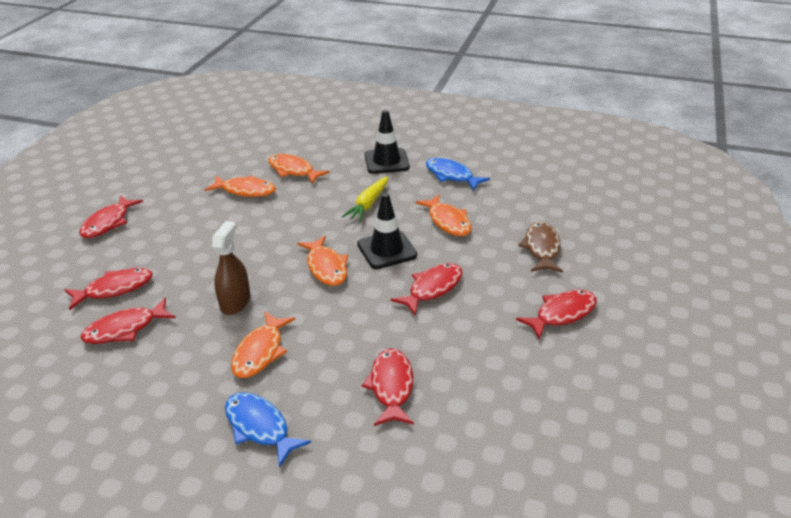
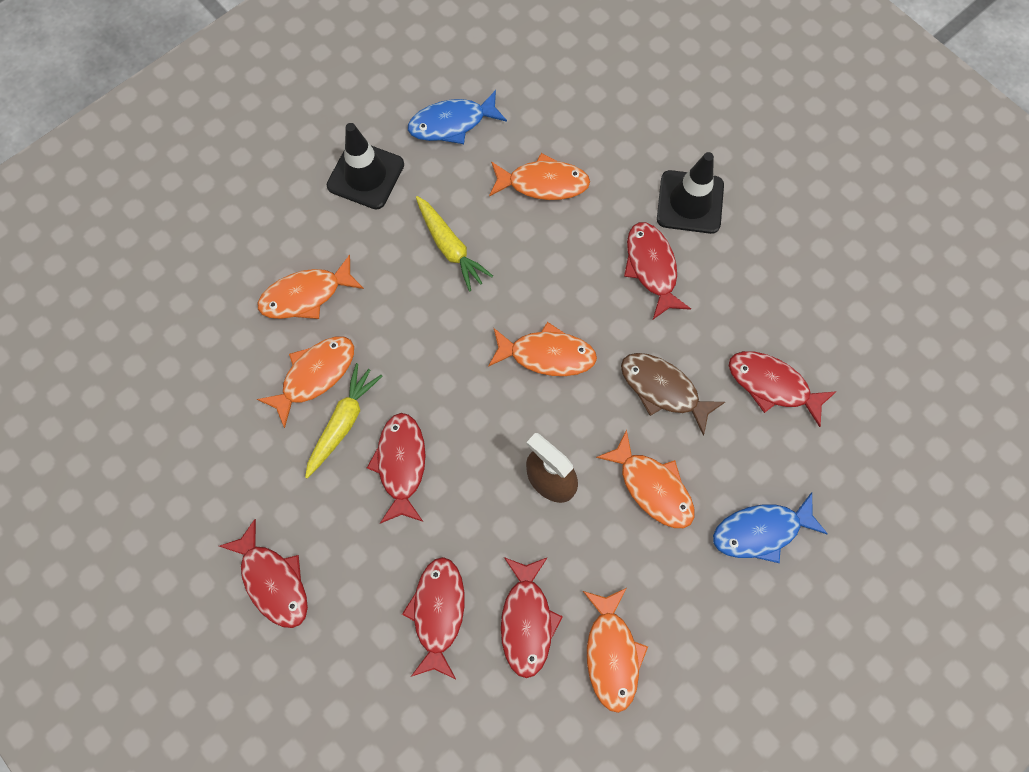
camera: 60 degrees left, 35 degrees up
black traffic cone [357,193,417,269] -> black traffic cone moved to [657,152,724,234]
red fish [516,290,597,339] -> red fish moved to [367,413,426,524]
brown fish [518,221,563,273] -> brown fish moved to [621,353,725,436]
none -> yellow carrot [305,363,382,478]
none -> orange fish [583,588,648,713]

